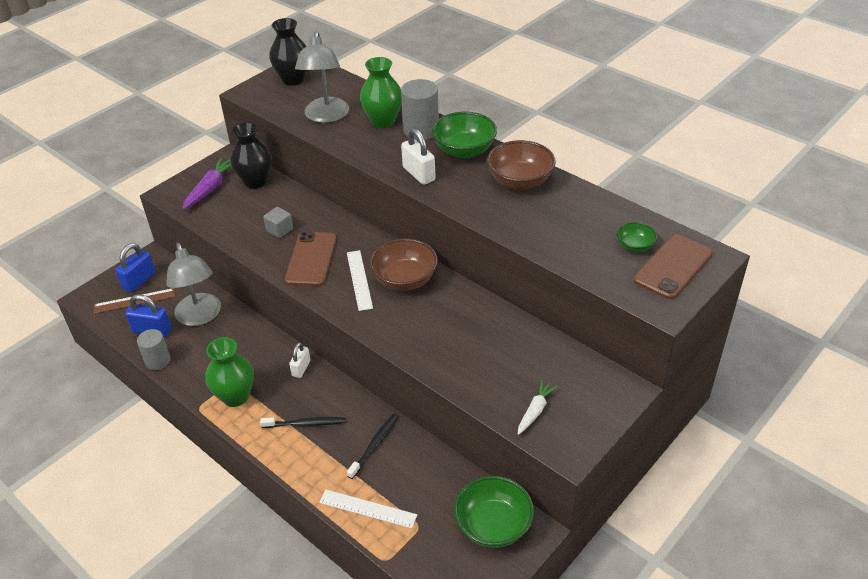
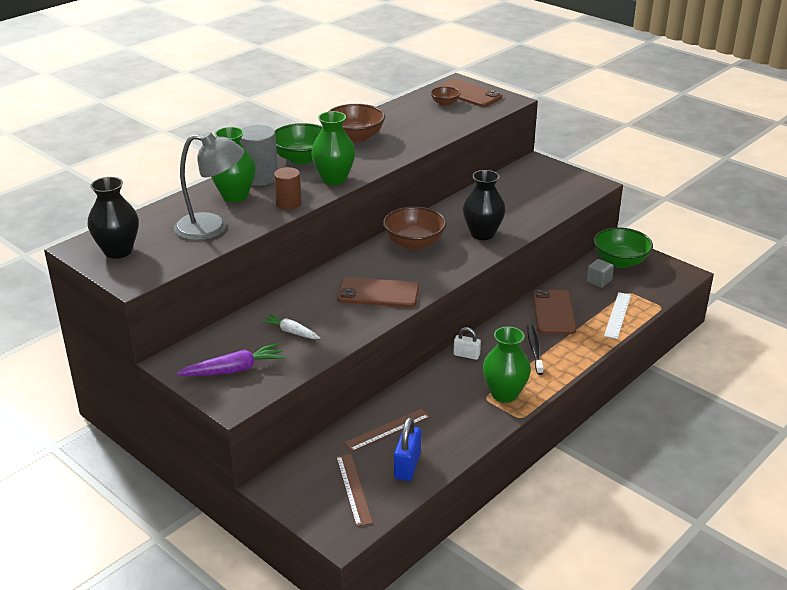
camera: 90 degrees left, 10 degrees down
blue padlock [115,243,155,293] -> none
grey cylinder [137,329,170,370] -> none
grey lamp [166,243,221,326] -> brown ruler [344,408,430,452]
purple carrot [182,158,232,210] -> purple carrot turned 135 degrees clockwise [176,343,286,376]
black vase [230,122,272,189] -> black vase moved to [463,170,506,240]
grey cube [263,207,293,238] -> grey cube moved to [586,259,614,288]
white ruler [347,250,373,311] -> none
black toothbrush [347,413,399,479] -> brown phone [533,289,577,334]
white padlock [401,129,436,185] -> green vase [311,111,356,185]
white carrot [518,380,558,435] -> white carrot moved to [261,314,321,339]
green bowl [617,222,657,252] -> brown bowl [430,87,461,106]
none -> brown cylinder [274,167,302,209]

